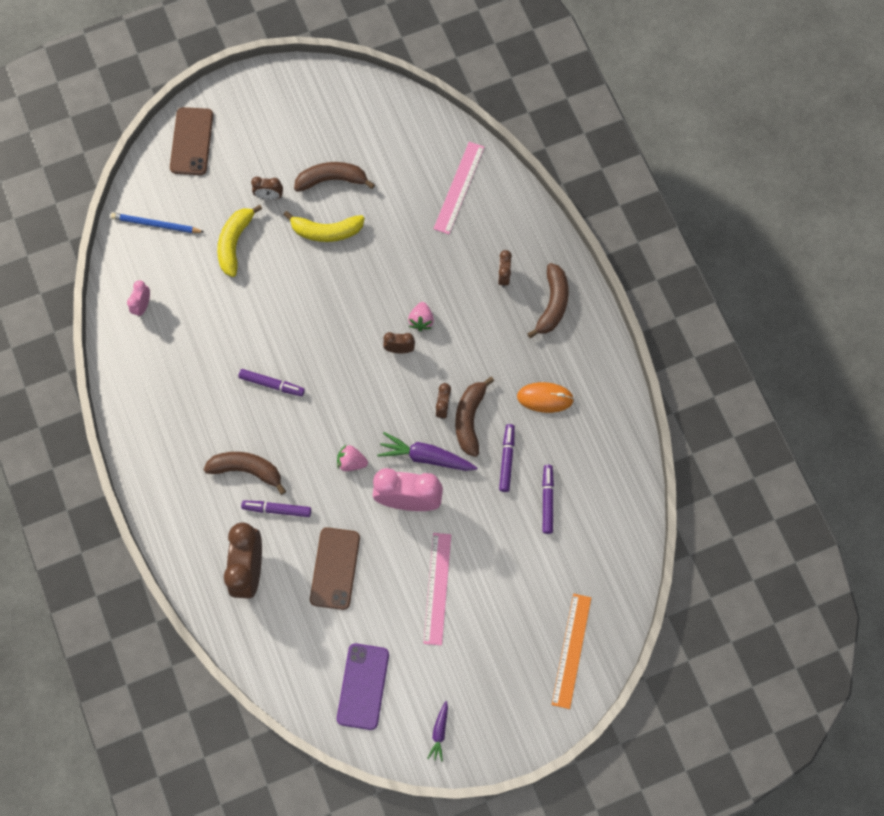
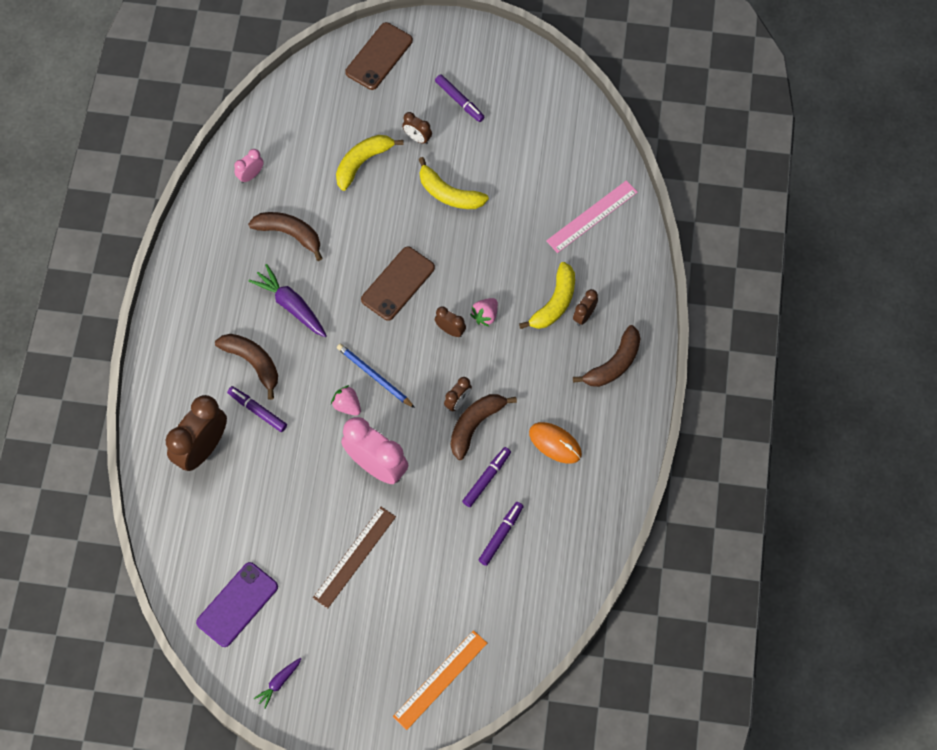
camera: 30 degrees right, 5 degrees down
blue pencil [111,213,204,233] -> blue pencil moved to [337,344,415,408]
purple marker [238,369,305,396] -> purple marker moved to [435,74,485,122]
brown banana [294,162,375,192] -> brown banana moved to [248,212,323,261]
brown phone [310,527,360,610] -> brown phone moved to [361,246,435,321]
purple carrot [377,432,477,471] -> purple carrot moved to [248,264,327,337]
pink ruler [423,533,451,645] -> brown ruler [313,507,396,608]
none -> yellow banana [519,262,575,329]

